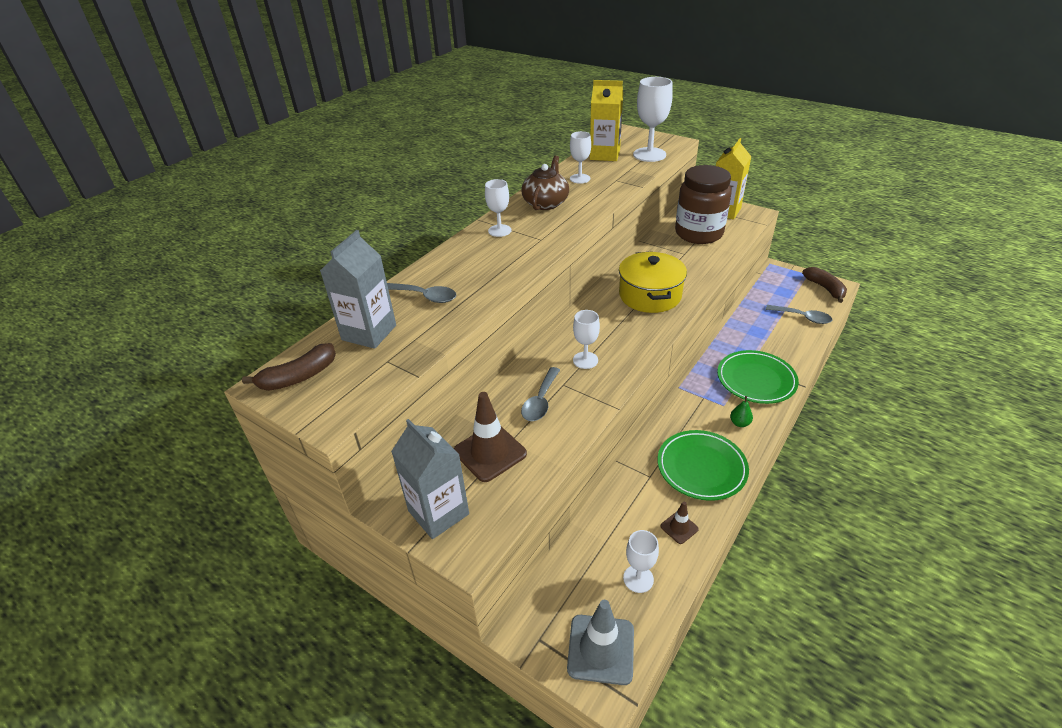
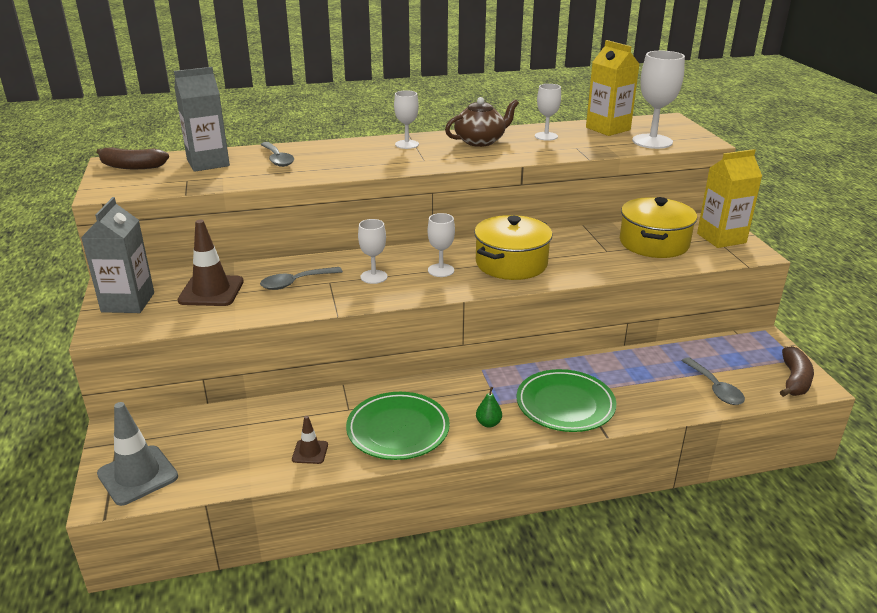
camera: 40 degrees right, 10 degrees down
white goblet [623,530,659,593] -> white goblet moved to [428,213,455,277]
brown jar [675,165,732,244] -> yellow pot [620,197,697,258]

